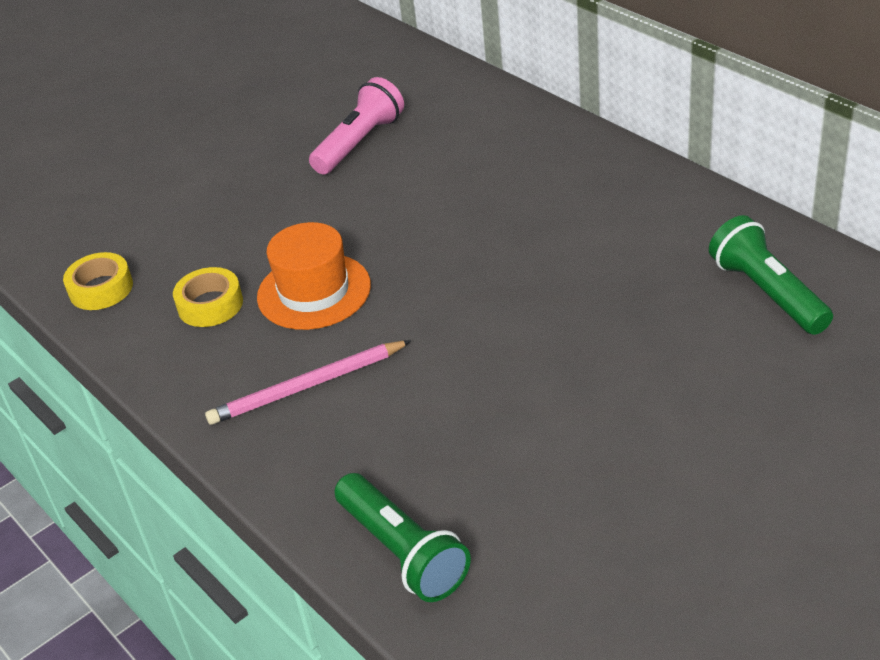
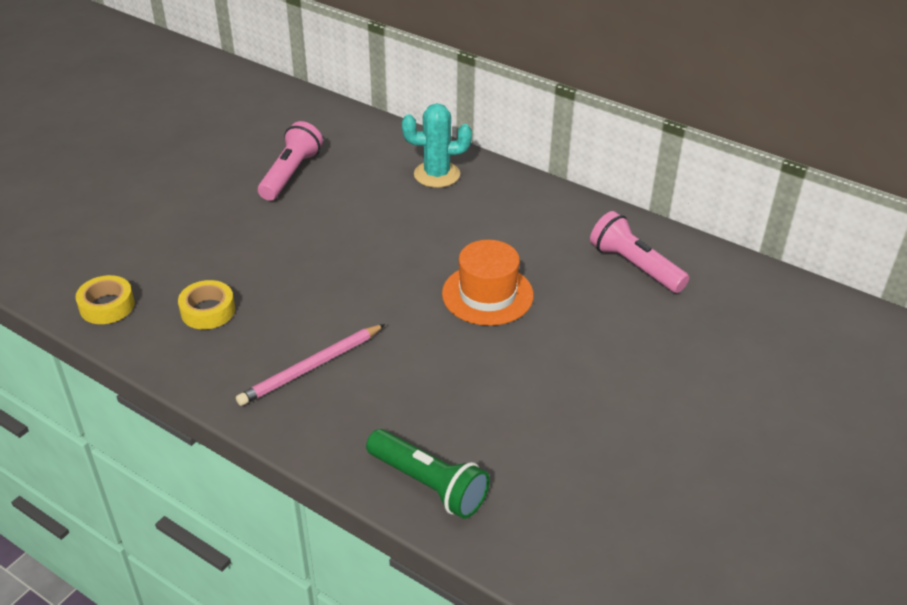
camera: 20 degrees left, 0 degrees up
orange hat [257,222,371,330] -> orange hat moved to [442,240,534,326]
green flashlight [709,215,833,335] -> pink flashlight [590,211,689,293]
none -> turquoise cactus [402,103,472,188]

